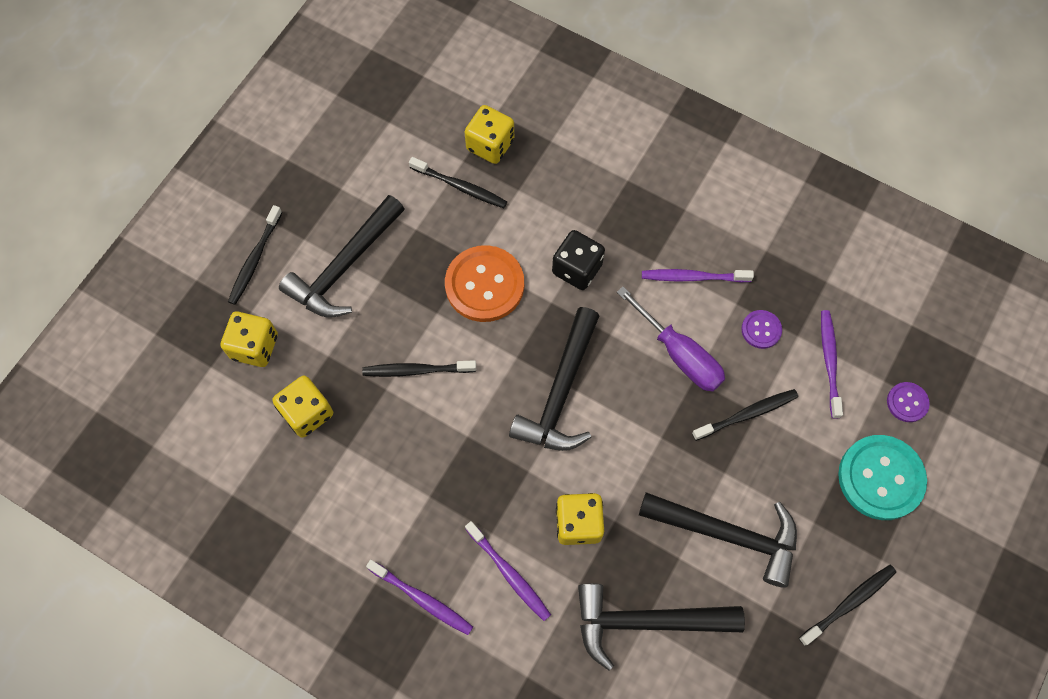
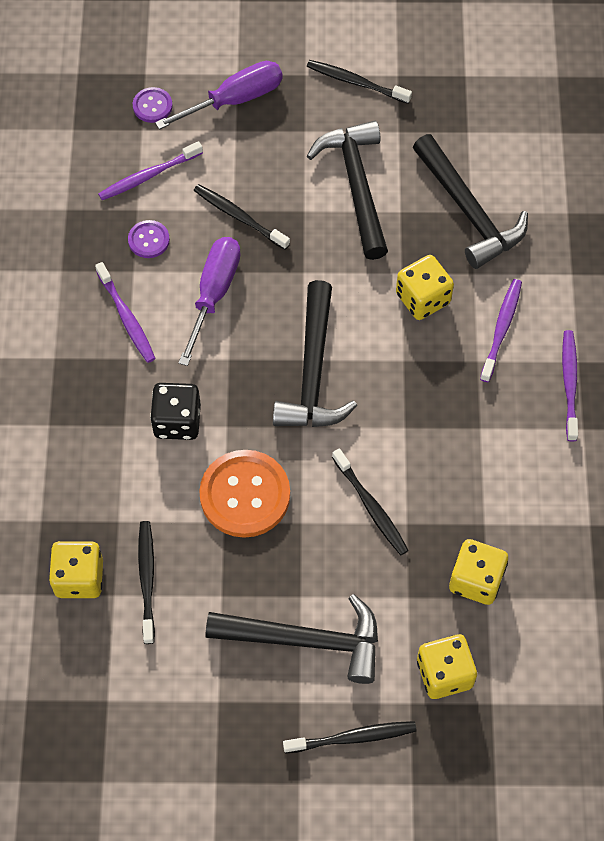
camera: 120 degrees left, 5 degrees down
black hammer [509,307,599,451] -> black hammer turned 105 degrees clockwise [273,280,357,427]
turquoise button [838,435,927,520] -> purple screwdriver [155,61,283,130]

